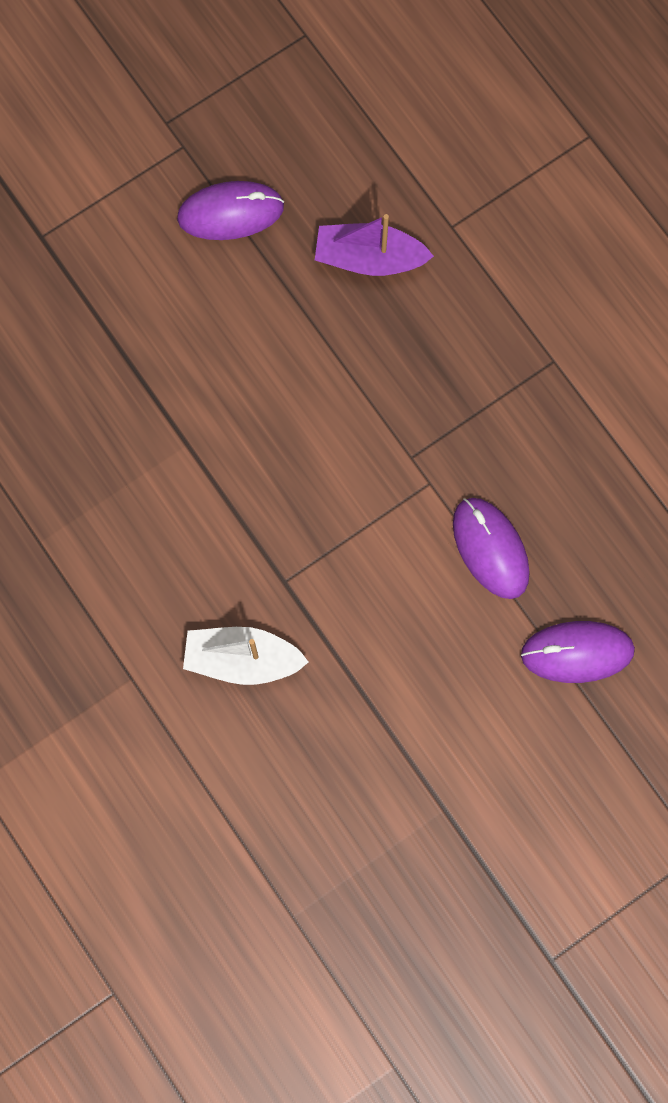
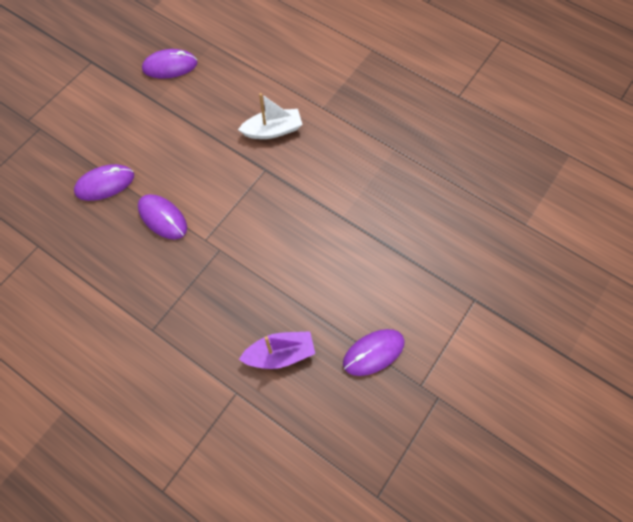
camera: 160 degrees right, 10 degrees down
none -> purple mouse [142,49,198,79]

